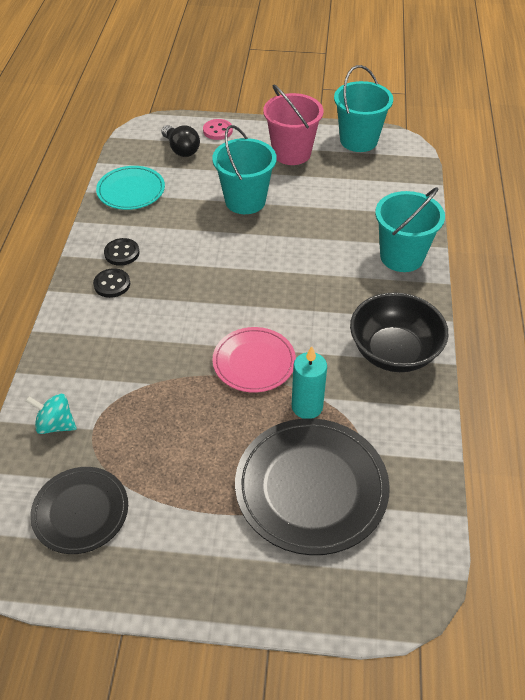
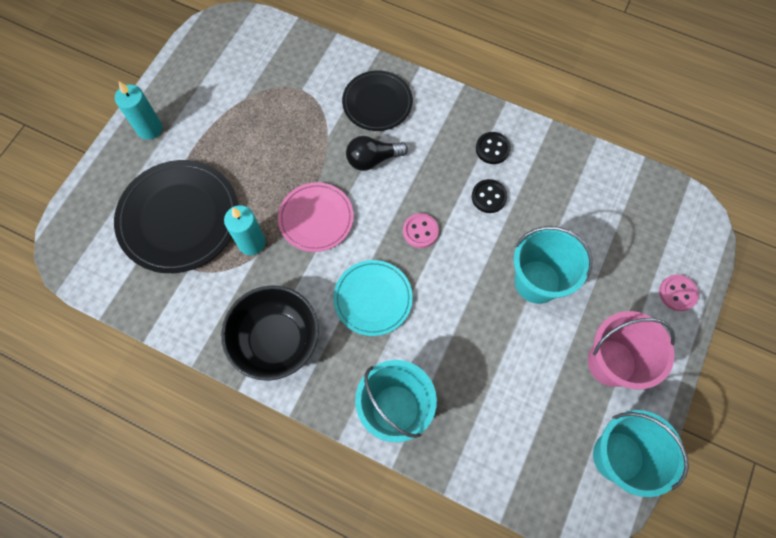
camera: 110 degrees right, 20 degrees up
turquoise spinning top [26,394,77,434] -> none
black plate [30,467,128,554] -> black plate moved to [342,70,413,131]
black button [93,268,130,298] -> black button moved to [472,179,507,213]
turquoise plate [96,166,165,210] -> turquoise plate moved to [333,260,413,336]
black light bulb [161,125,200,157] -> black light bulb moved to [346,136,408,171]
none -> turquoise candle [115,81,162,140]
none -> pink button [403,213,439,248]

